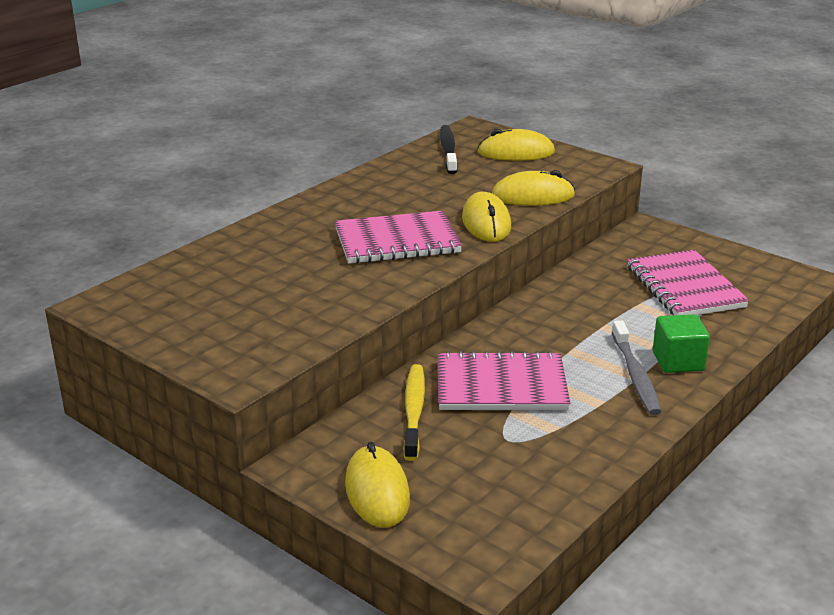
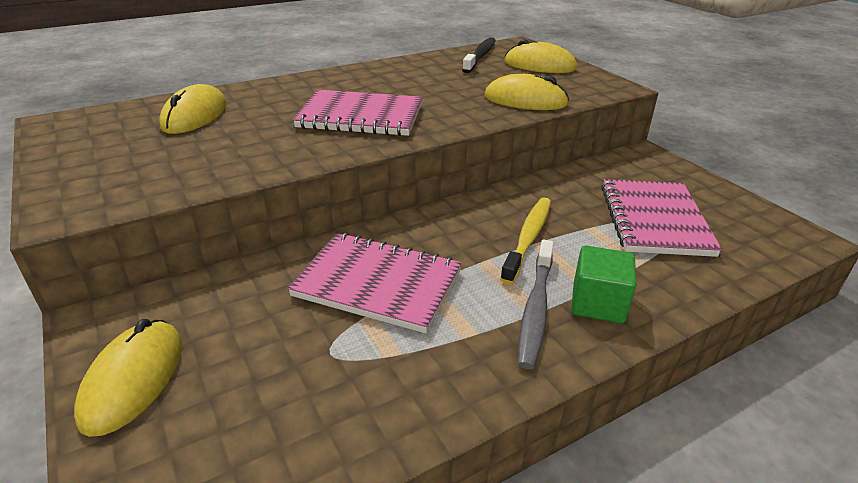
camera: 20 degrees right, 5 degrees up
yellow toothbrush [403,364,425,461] -> yellow toothbrush moved to [500,197,551,284]
yellow mouse [462,192,511,242] -> yellow mouse moved to [159,84,227,134]

